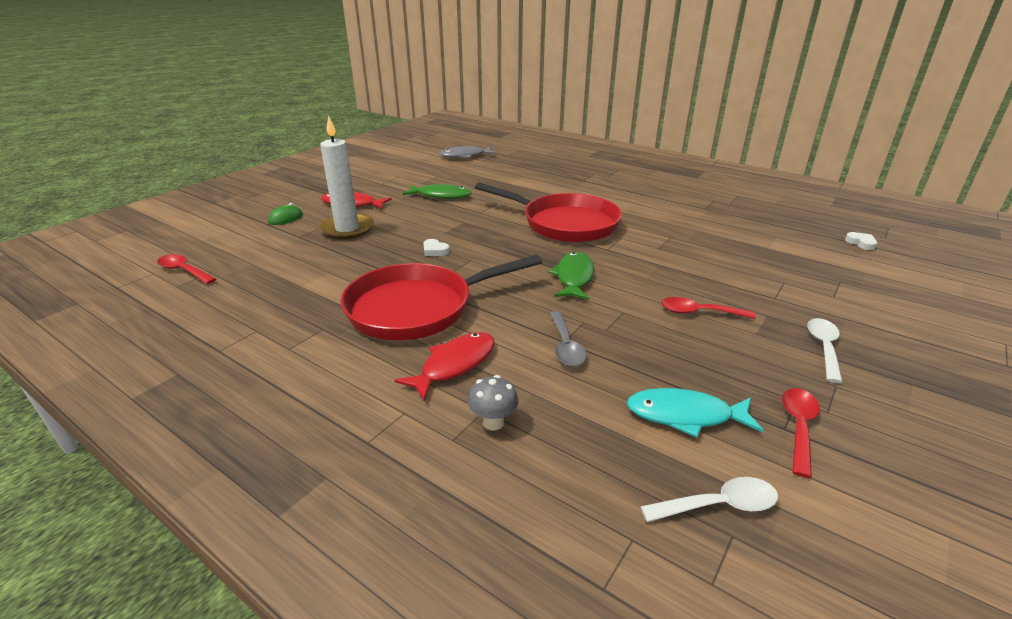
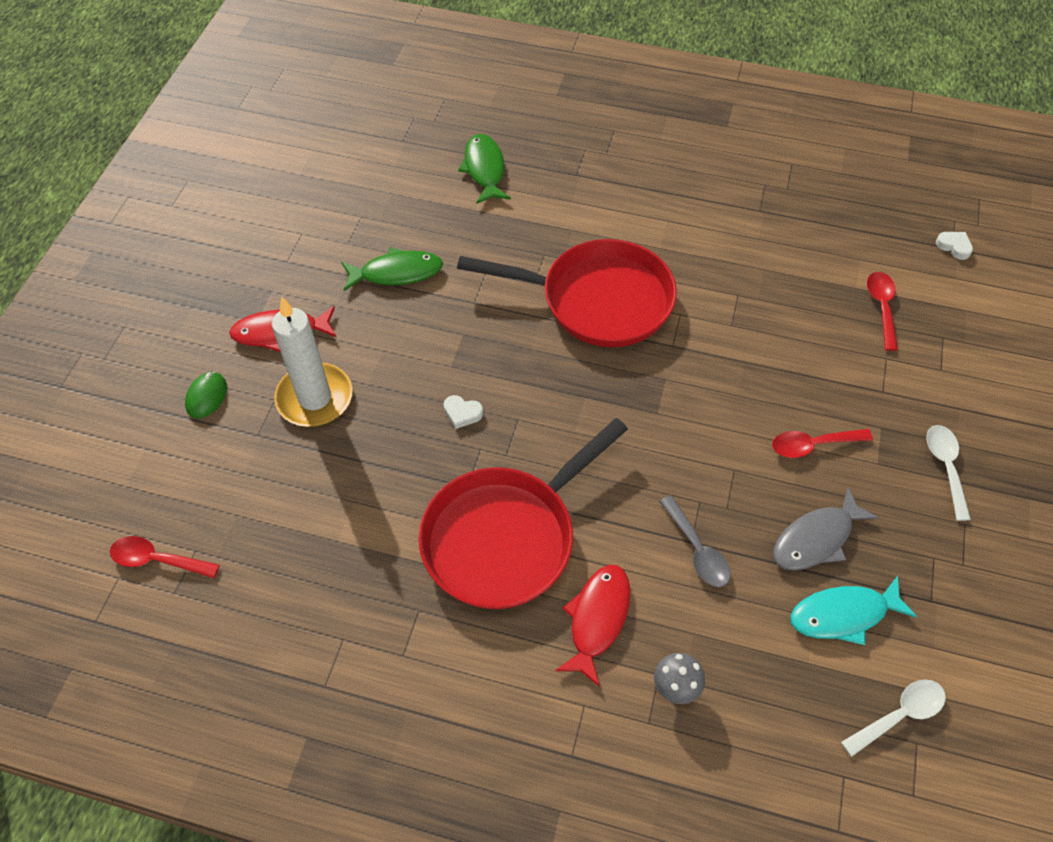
camera: 20 degrees left, 25 degrees up
grey fish [439,146,497,158] -> grey fish moved to [773,487,879,570]
green fish [548,252,594,300] -> green fish moved to [458,134,511,204]
red spoon [782,388,820,478] -> red spoon moved to [867,272,898,351]

